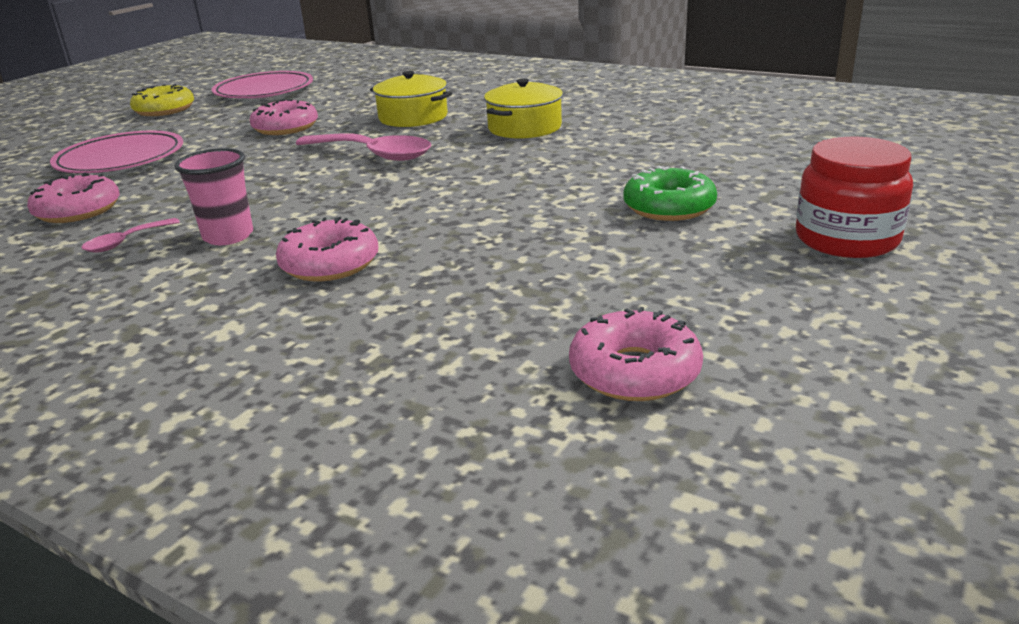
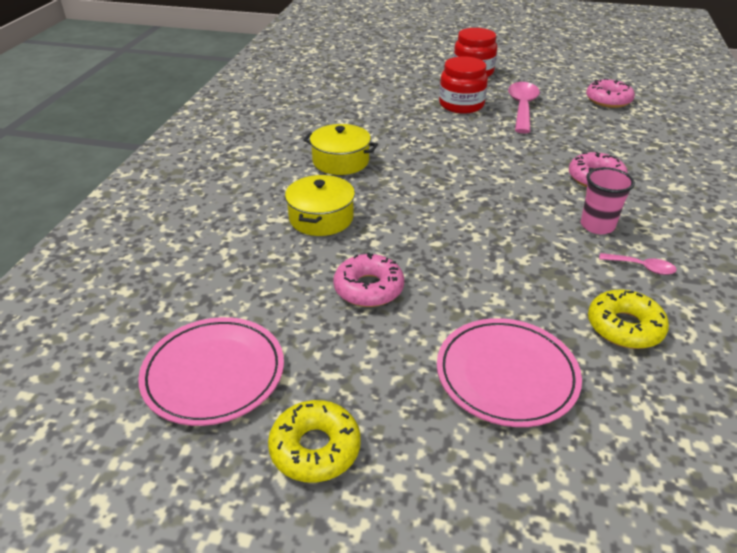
camera: 110 degrees left, 10 degrees up
pink donut [27,172,120,223] -> yellow donut [588,289,669,349]
pink spoon [296,133,431,161] -> pink spoon moved to [508,82,540,134]
green donut [623,166,717,221] -> red jar [439,56,488,113]

